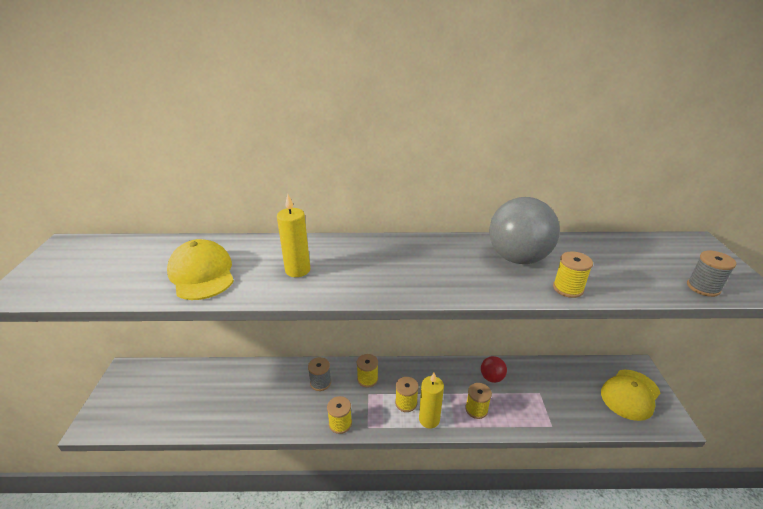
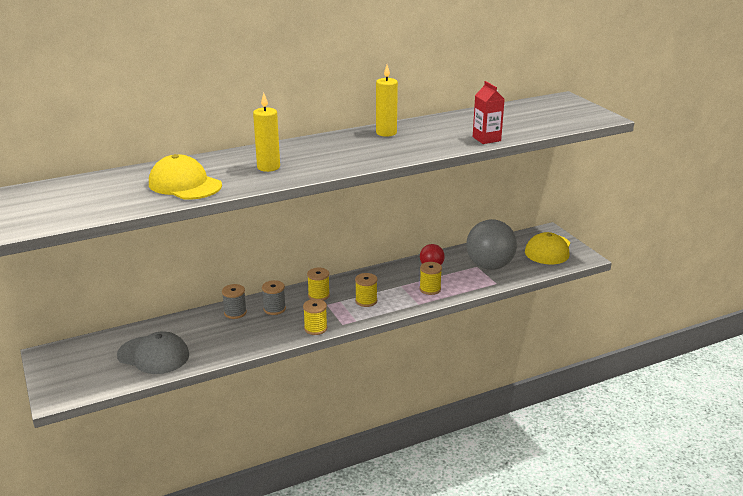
camera: 25 degrees left, 5 degrees down
yellow candle [419,373,444,429] -> yellow candle moved to [376,65,398,137]
grey ball [489,197,560,264] -> grey ball moved to [466,219,517,270]
yellow spool [553,251,593,298] -> red carton [473,81,505,144]
grey spool [687,251,736,297] -> grey spool moved to [222,284,247,319]
none -> grey cap [117,331,189,374]

